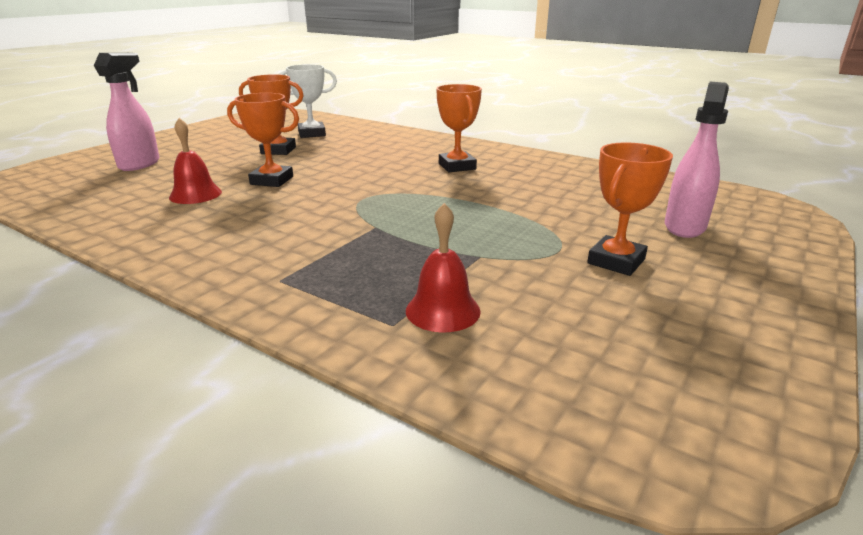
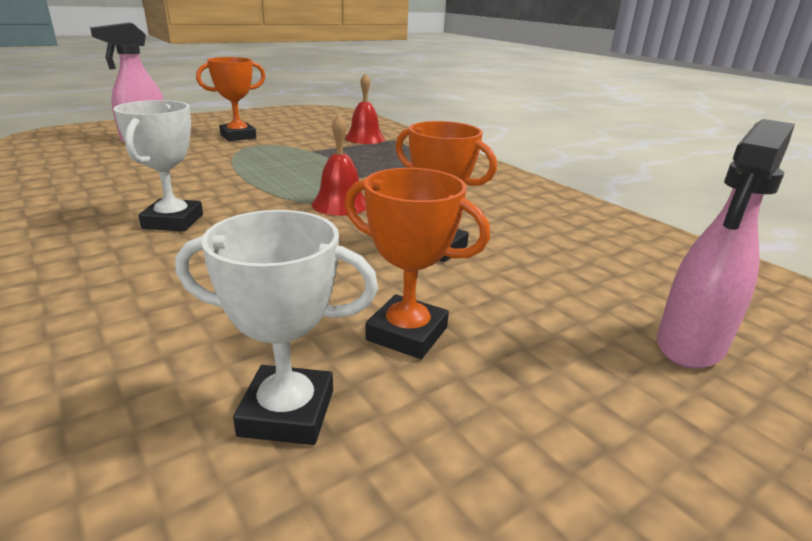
camera: 160 degrees left, 0 degrees up
red bell [169,118,222,204] -> red bell moved to [312,114,366,216]
orange trophy [436,84,482,172] -> white trophy [113,100,203,232]

